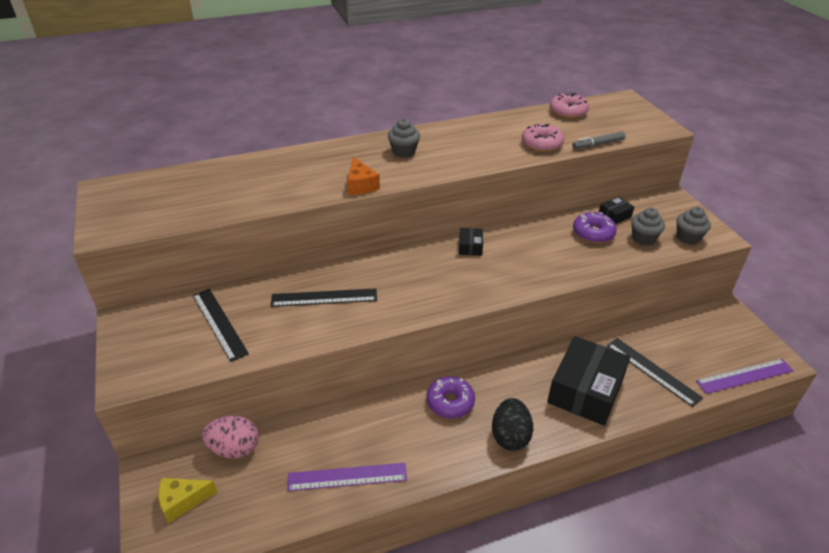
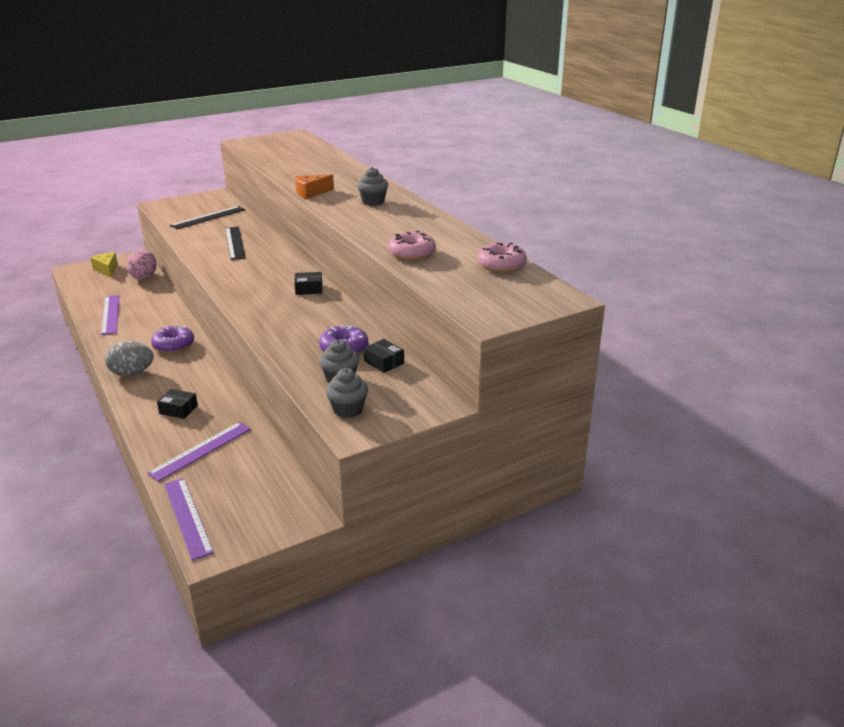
camera: 80 degrees right, 10 degrees down
black egg [492,398,533,451] -> grey egg [105,341,154,376]
black box [547,336,630,426] -> black box [157,389,198,419], size x0.44
grey marker [572,131,625,149] -> none
black ruler [607,338,703,407] -> purple ruler [147,422,251,482]

